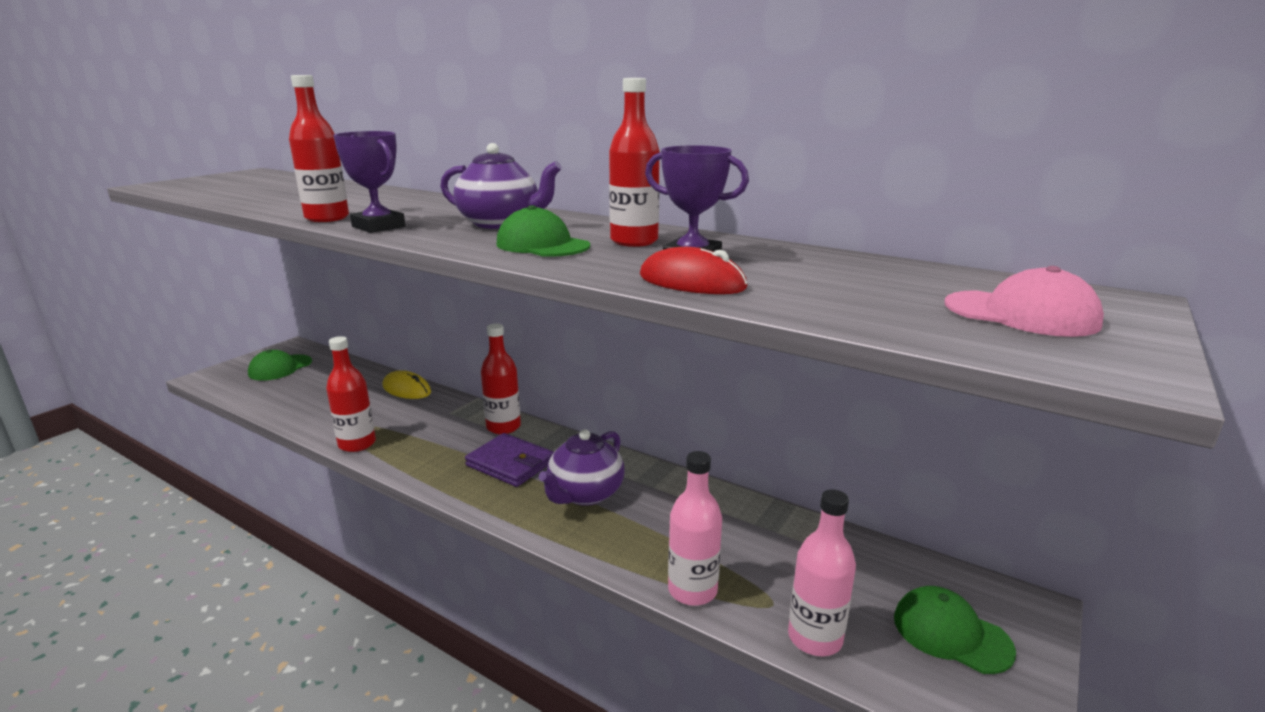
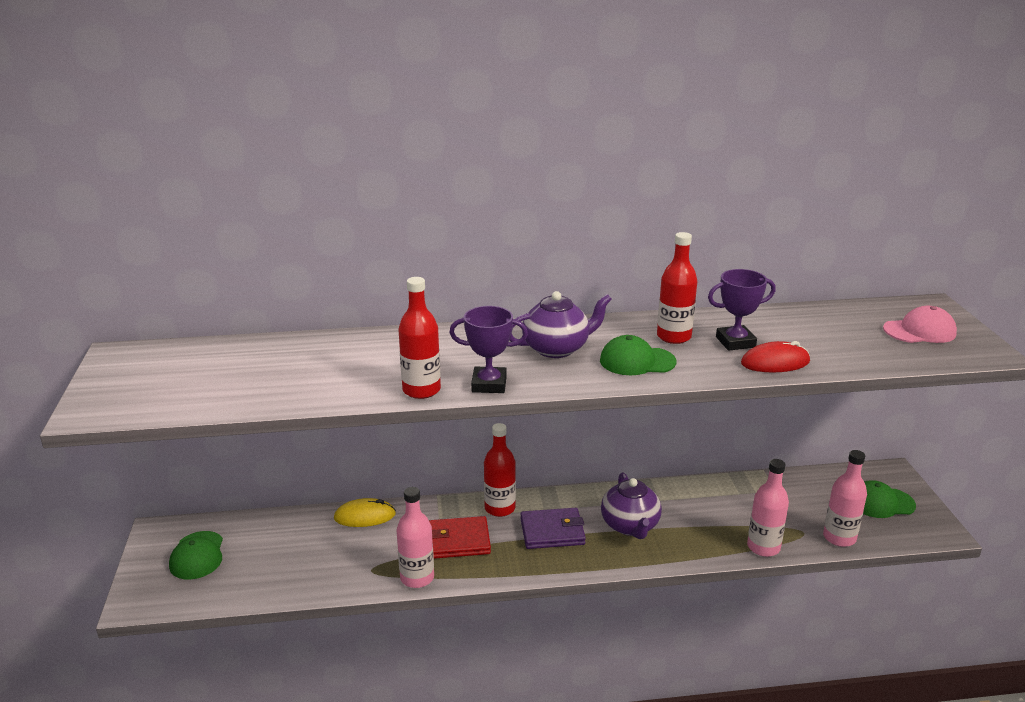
camera: 40 degrees left, 5 degrees up
red bottle [326,336,376,452] -> pink bottle [397,487,434,588]
none -> red wallet [429,516,491,559]

